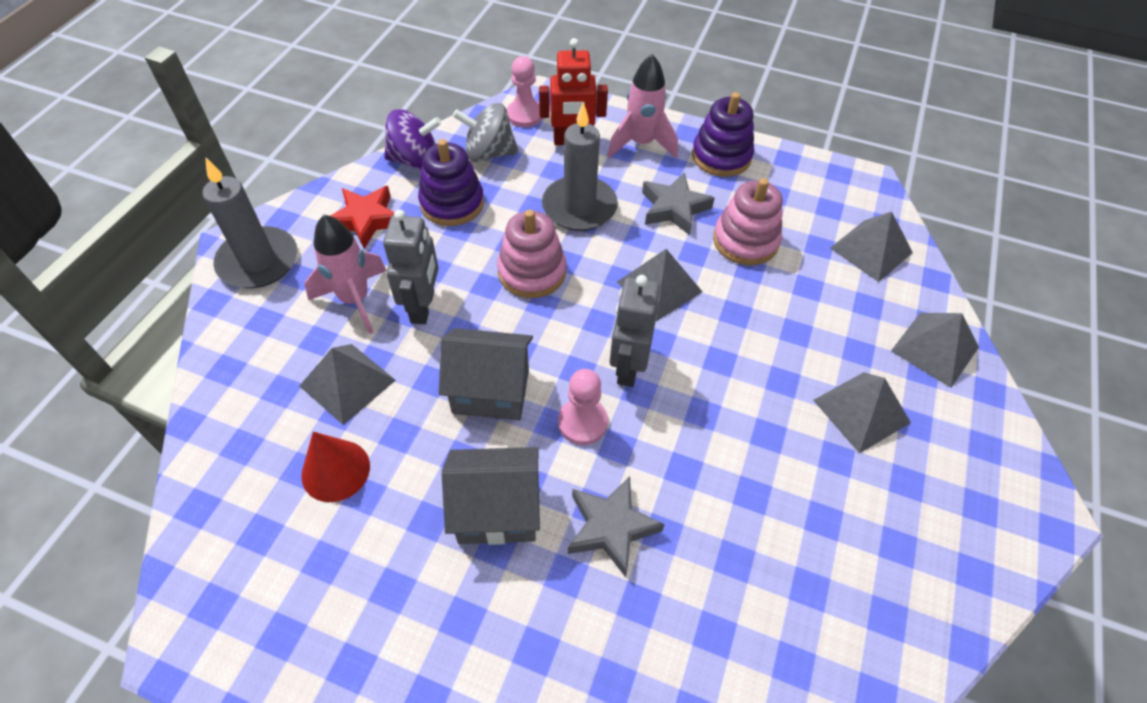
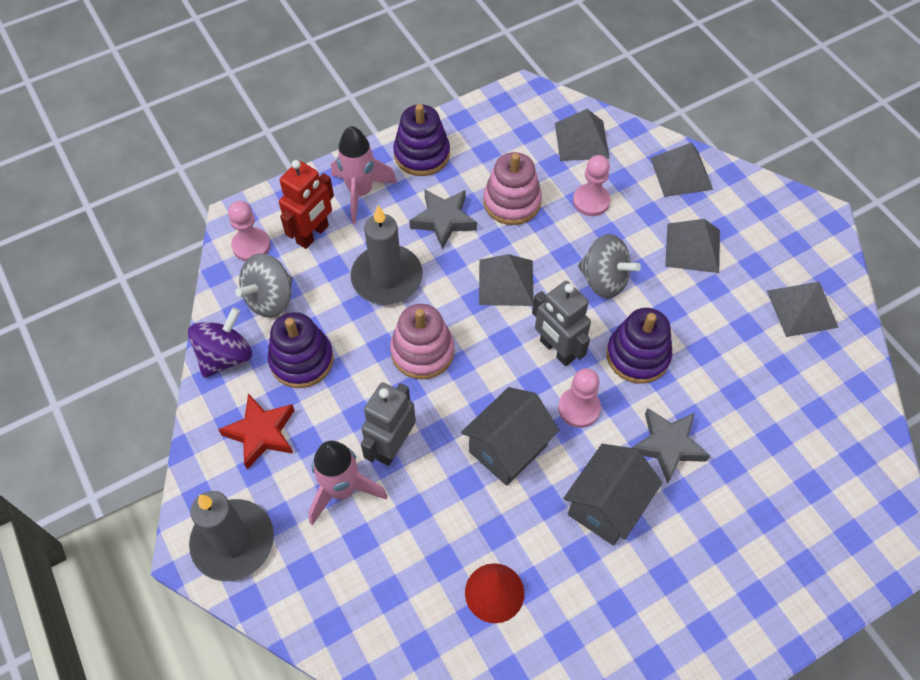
camera: 50 degrees left, 5 degrees up
grey pyramid [300,344,396,425] -> grey pyramid moved to [767,282,839,337]
grey robot [383,210,439,324] -> grey robot turned 105 degrees counterclockwise [361,382,416,466]
none -> pink pawn [573,155,610,216]
none -> grey spinning top [578,234,641,298]
none -> purple stacking toy [606,308,672,383]

